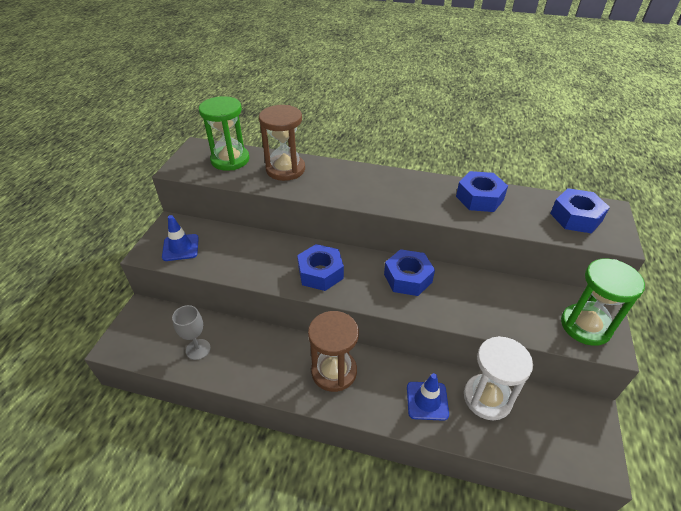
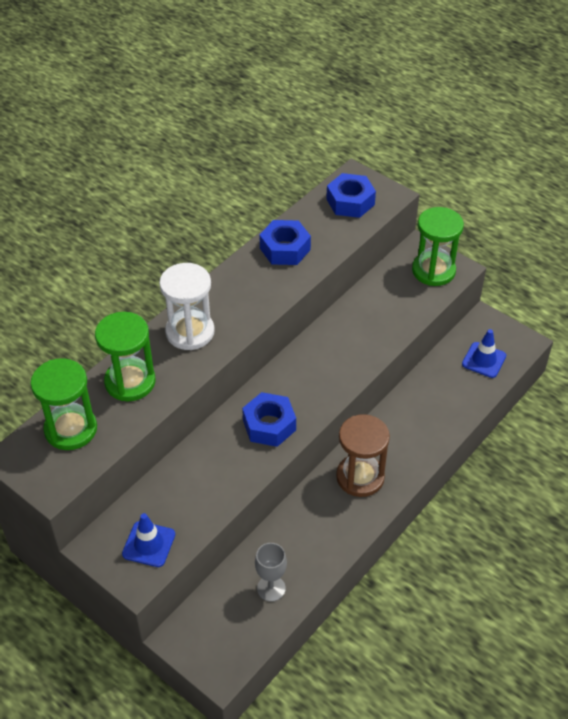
camera: 65 degrees left, 5 degrees up
brown hourglass [259,105,305,181] -> green hourglass [95,312,156,401]
blue nut [384,249,435,296] -> none
blue traffic cone [407,373,449,421] -> blue traffic cone moved to [462,329,506,378]
white hourglass [464,336,533,420] -> white hourglass moved to [159,263,215,350]

